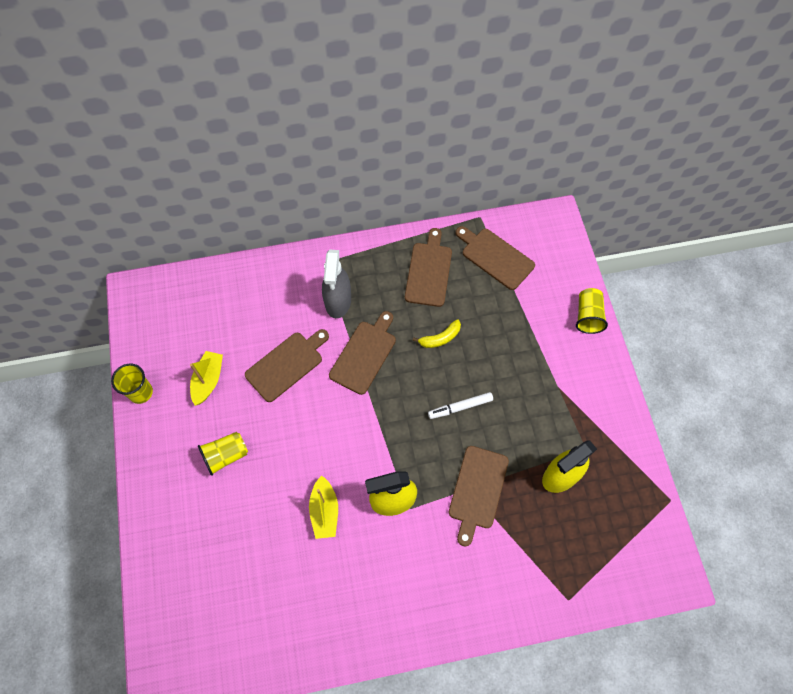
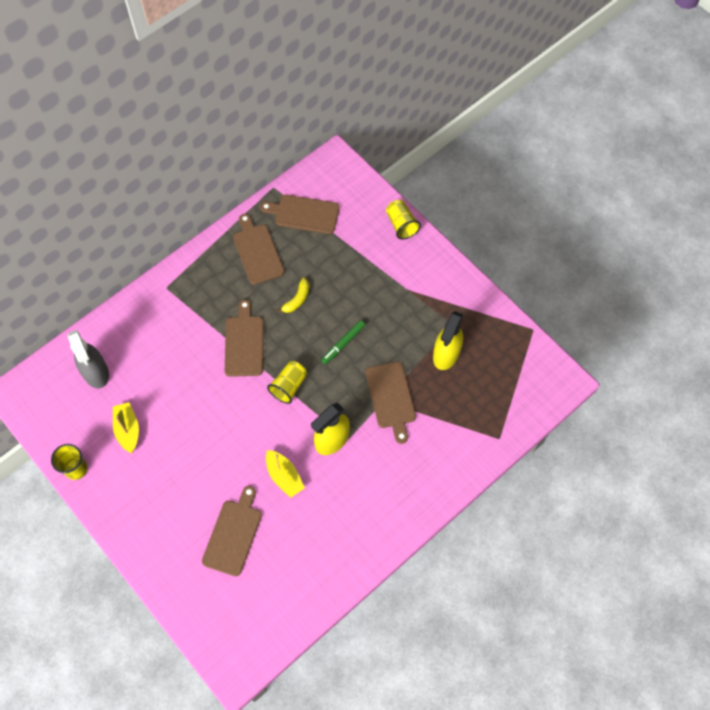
camera: 30 degrees left, 0 degrees up
yellow cup [198,432,248,476] -> yellow cup moved to [267,361,307,404]
brown cutting board [245,329,329,402] -> brown cutting board moved to [202,486,262,576]
grey spray bottle [322,250,351,318] -> grey spray bottle moved to [68,330,109,388]
white marker [428,392,493,419] -> green marker [321,320,365,365]

